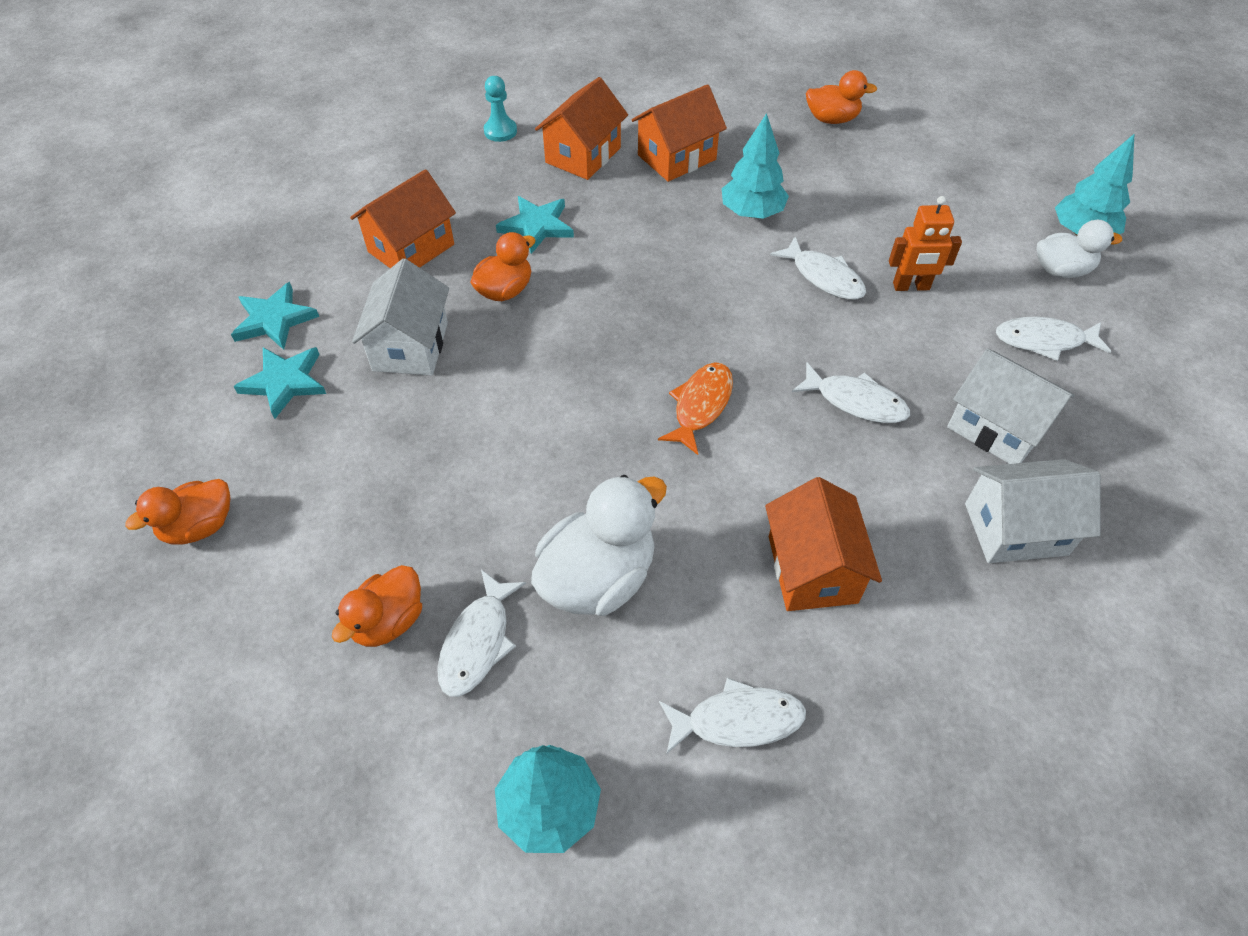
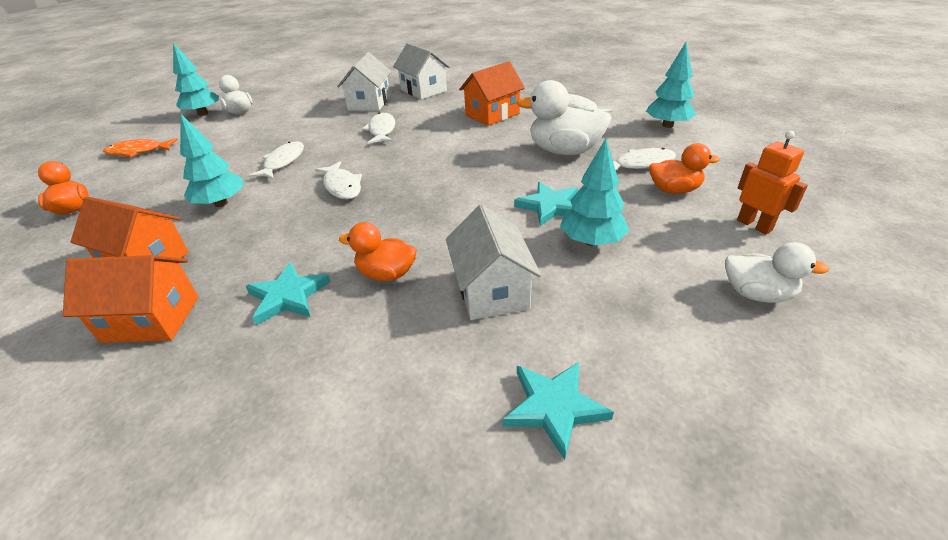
camera: 120 degrees left, 15 degrees down
orange duck [125,479,230,545] -> white duck [725,242,829,303]
turquoise star [233,347,326,419] -> turquoise star moved to [514,182,578,226]
orange house [350,169,456,268] -> none
white house [352,258,449,376] -> white house turned 75 degrees counterclockwise [446,205,541,320]
turquoise pawn [484,76,517,142] -> none
orange fish [658,362,733,455] -> orange fish moved to [103,138,178,157]
orange robot [889,196,962,291] -> orange robot moved to [737,131,808,234]
white fish [996,317,1111,361] -> white fish moved to [315,161,362,199]
none -> turquoise tree [560,139,629,246]

